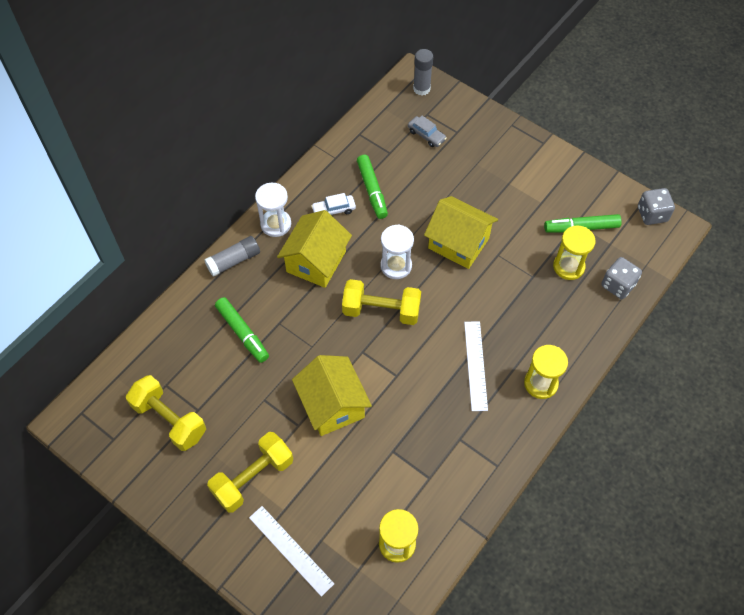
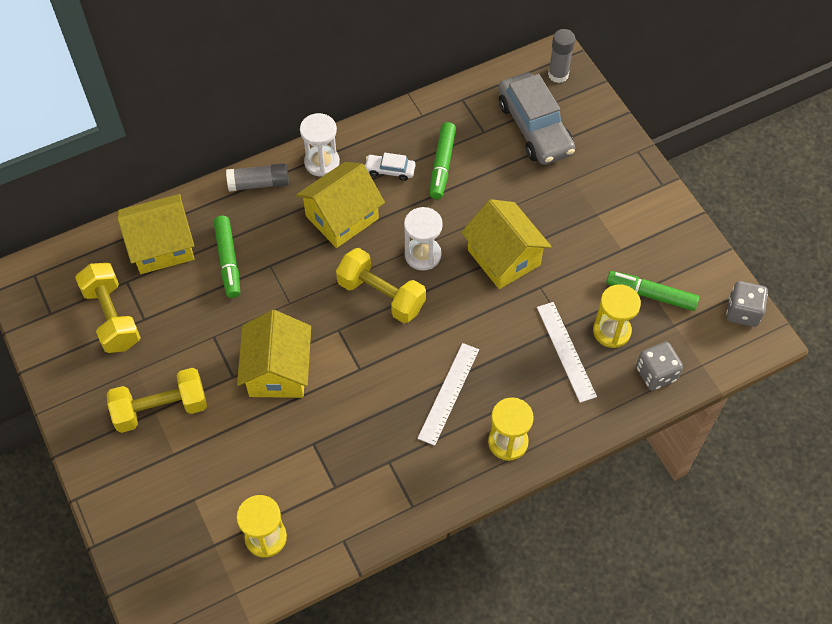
camera: 25 degrees right, 0 degrees up
white ruler [249,506,334,597] -> white ruler moved to [537,302,597,403]
grey car [408,116,447,147] -> grey car [498,72,575,165], size x2.18
none -> yellow house [118,194,195,274]

